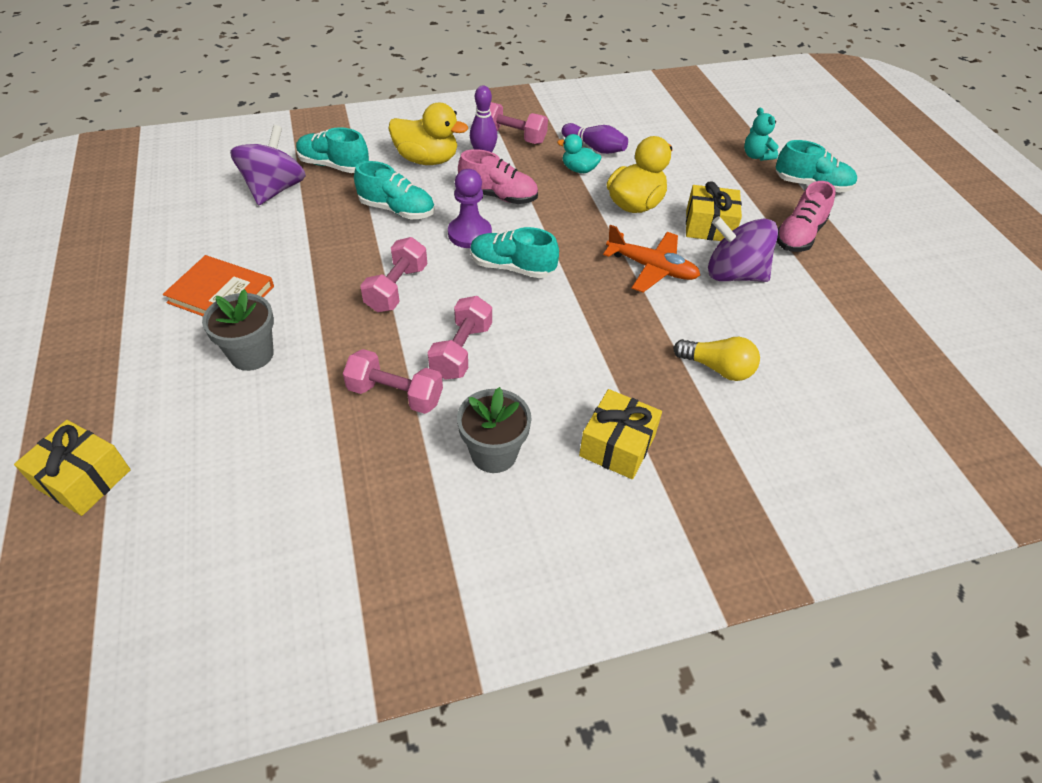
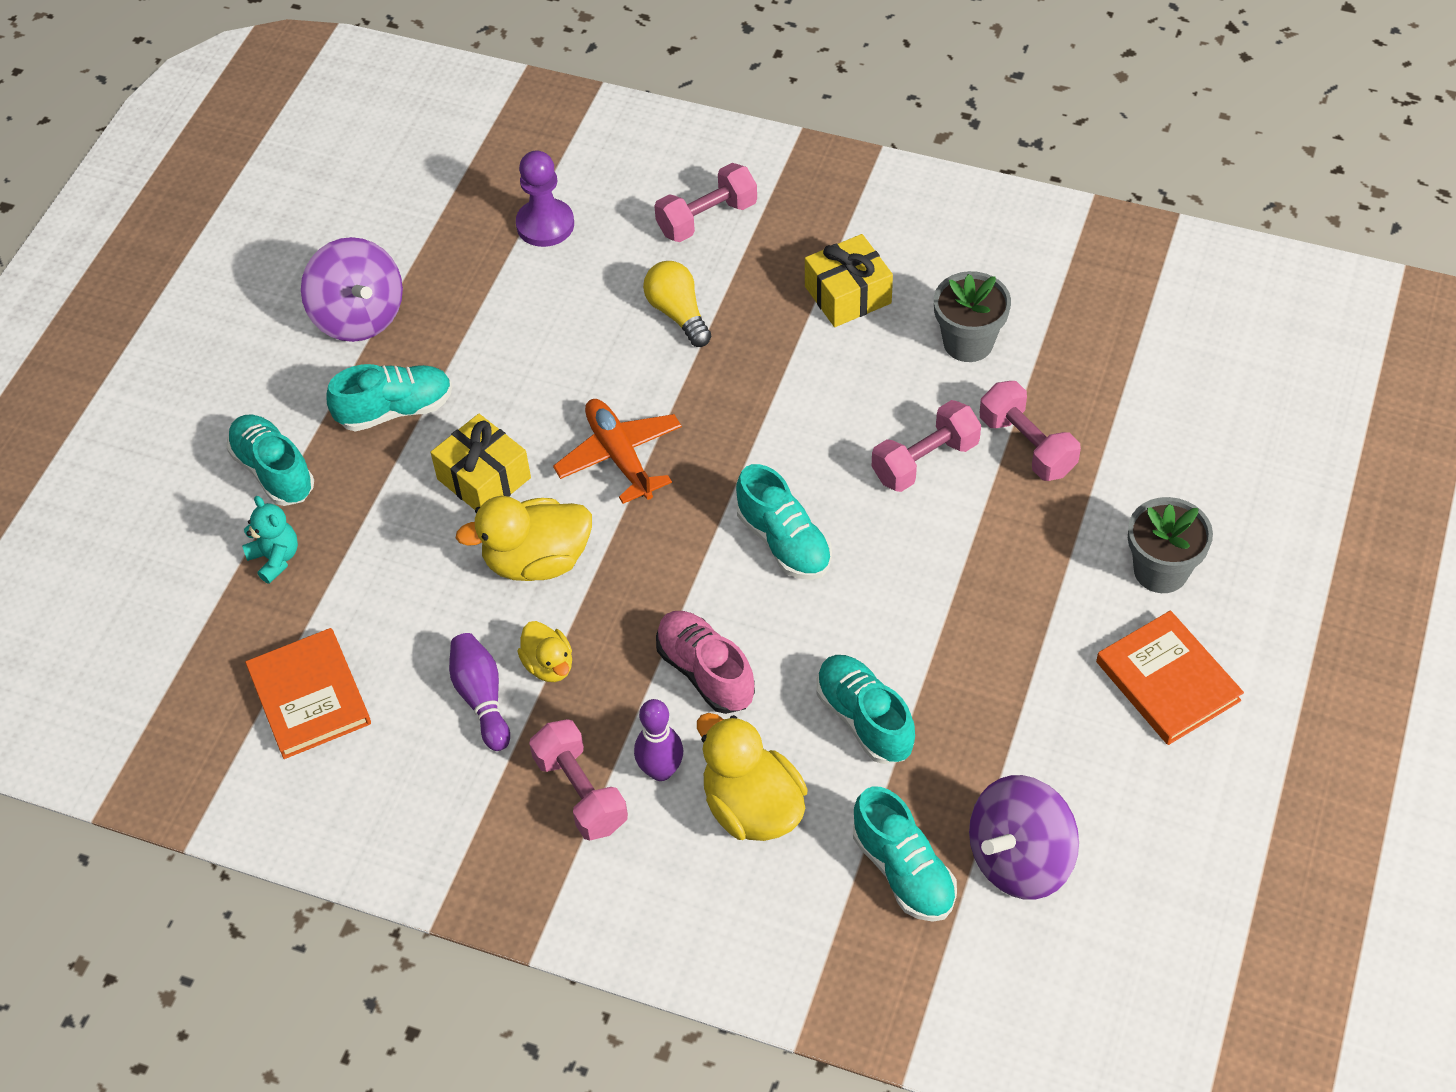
camera: 140 degrees left, 5 degrees up
yellow gift [14,420,131,516] -> none
pink dumbbell [360,237,427,312] -> pink dumbbell moved to [654,163,757,242]
purple pawn [448,169,492,248] -> purple pawn moved to [516,150,574,247]
turquoise duck [557,134,601,173] -> yellow duck [517,621,572,682]
purple spinning top [708,216,778,282] -> purple spinning top moved to [301,237,403,342]
turquoise teddy bear [744,107,779,161] -> turquoise teddy bear turned 45 degrees counterclockwise [242,496,298,584]
pink shoe [777,181,835,252] -> turquoise shoe [326,364,452,432]
none -> orange book [245,628,371,759]

